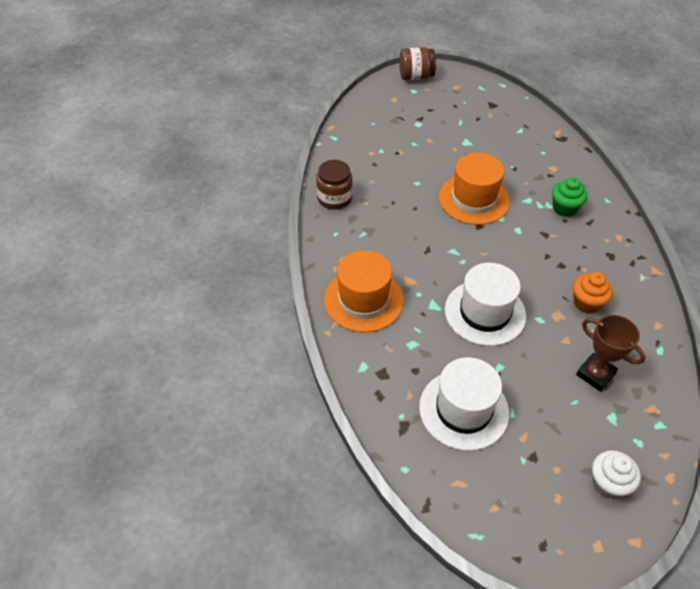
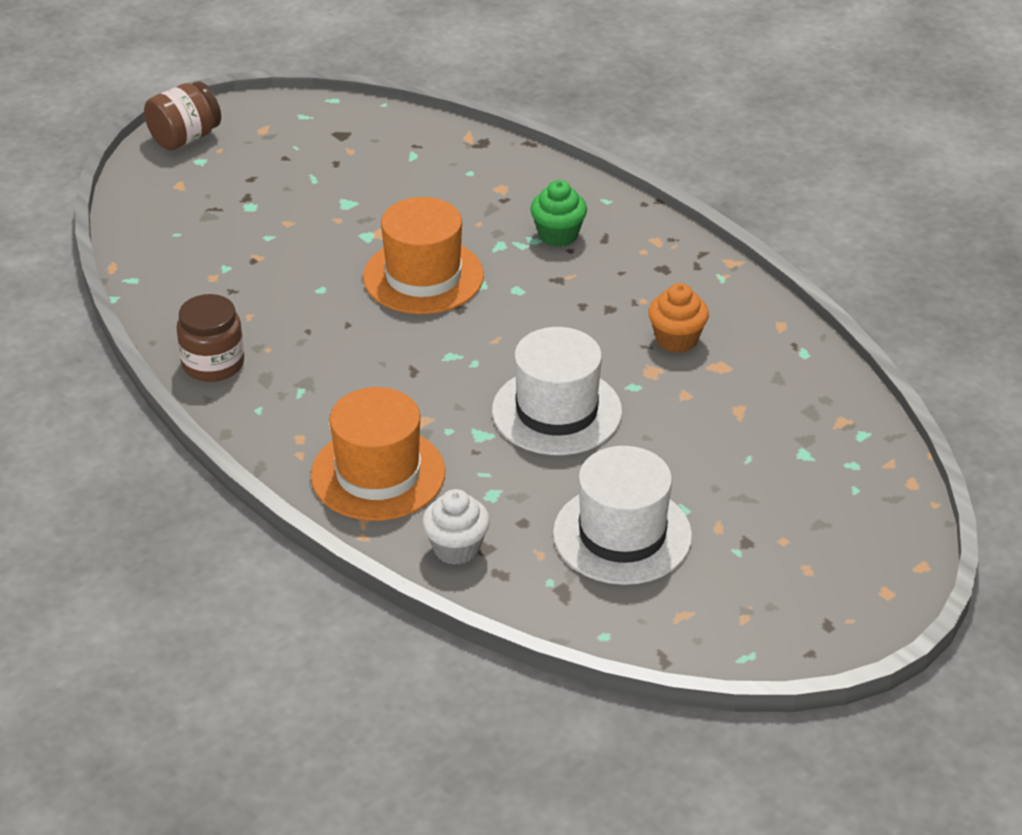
camera: 35 degrees left, 10 degrees down
brown trophy [576,315,646,391] -> none
white cupcake [592,450,641,499] -> white cupcake moved to [422,489,490,565]

